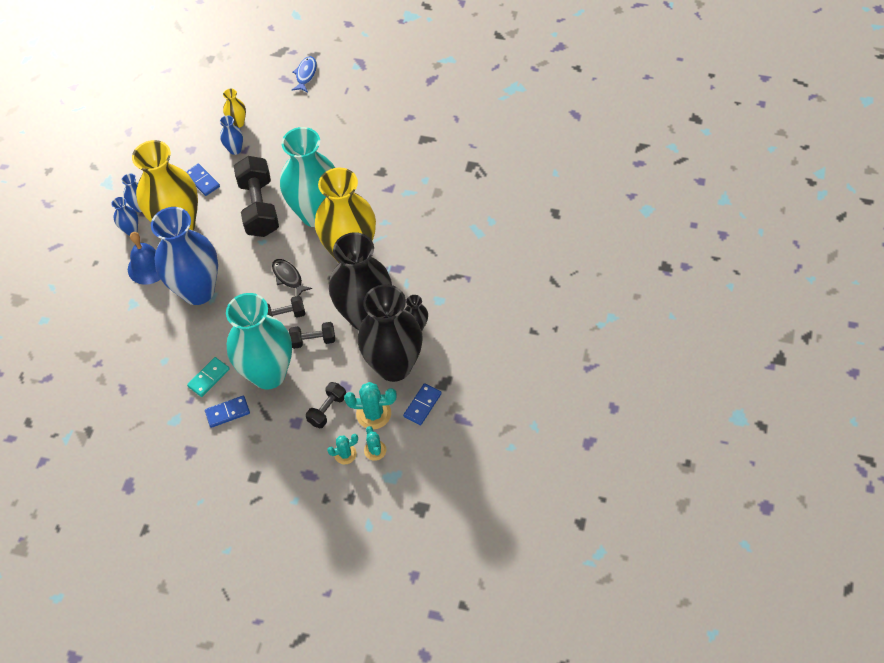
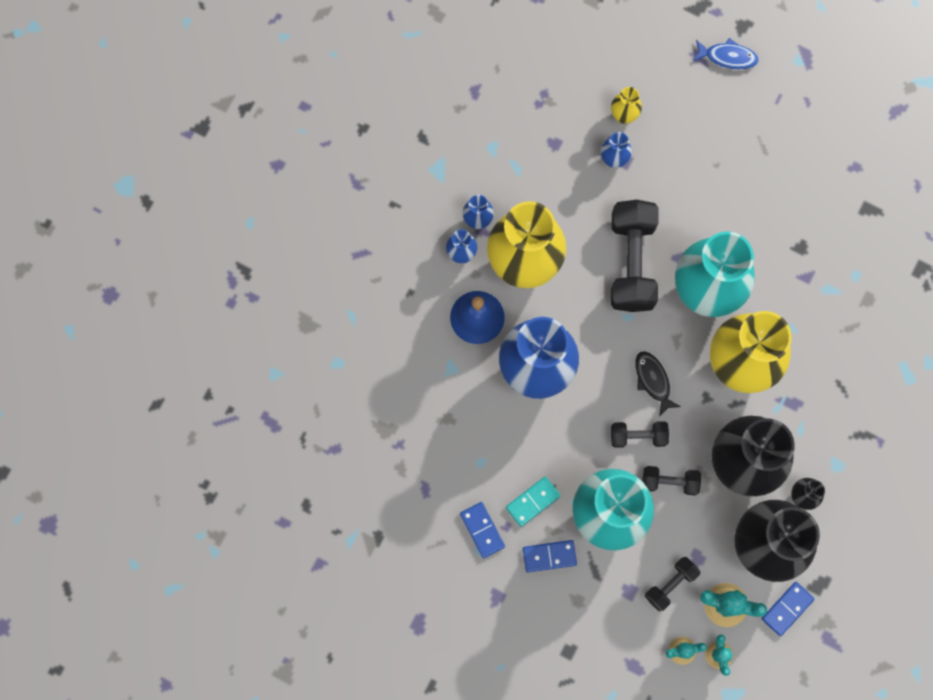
camera: 10 degrees right, 20 degrees up
blue domino [186,164,220,196] -> blue domino moved to [460,502,505,558]
blue fish [292,56,317,92] -> blue fish turned 75 degrees clockwise [693,38,759,69]

